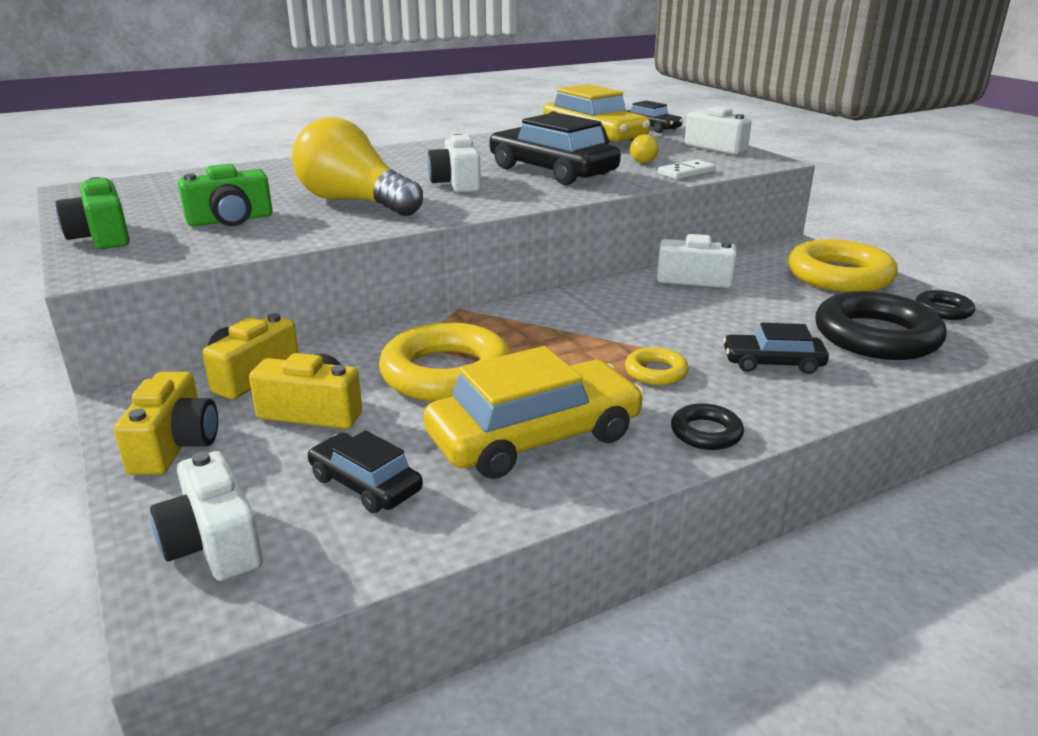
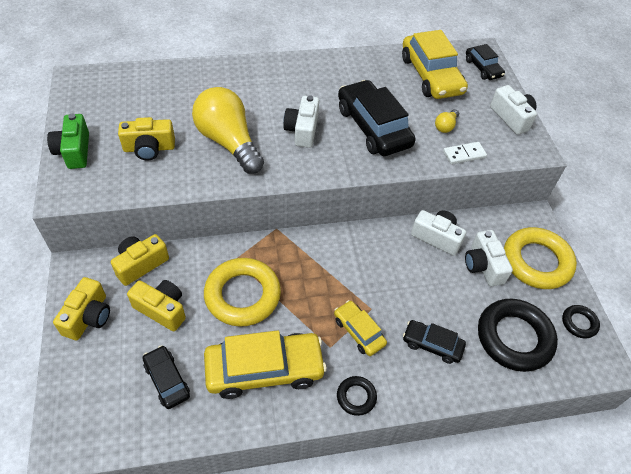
camera: 15 degrees right, 25 degrees up
white camera [150,451,263,581] -> white camera moved to [465,230,513,286]
green camera [178,164,273,227] -> yellow camera [118,117,175,161]
yellow ring [625,347,689,385] -> yellow car [334,300,387,356]

